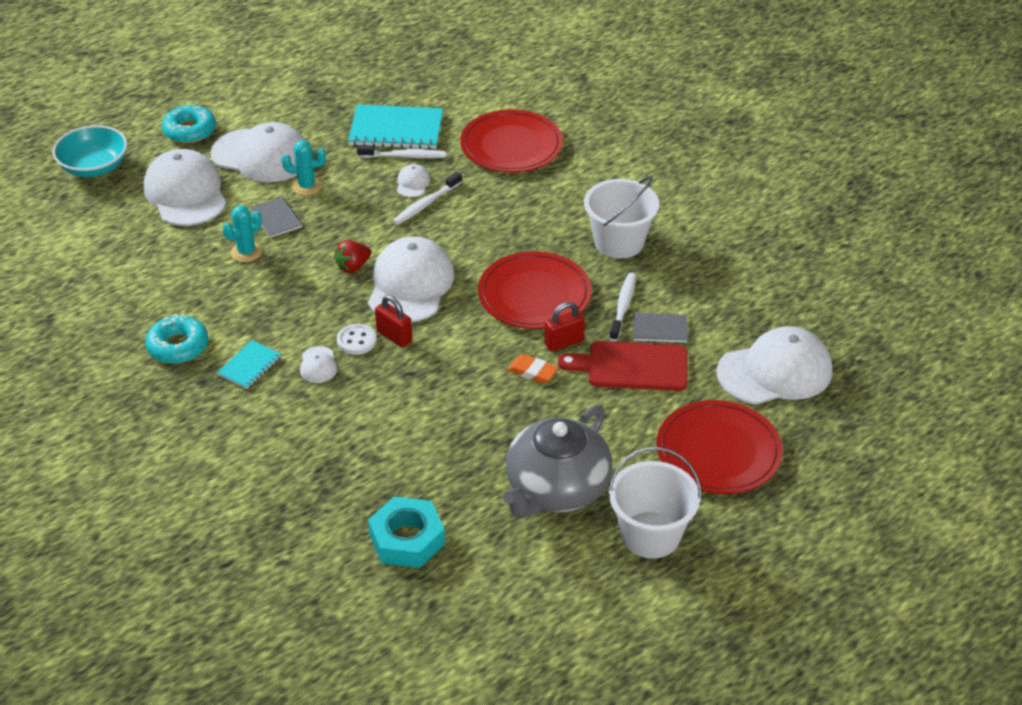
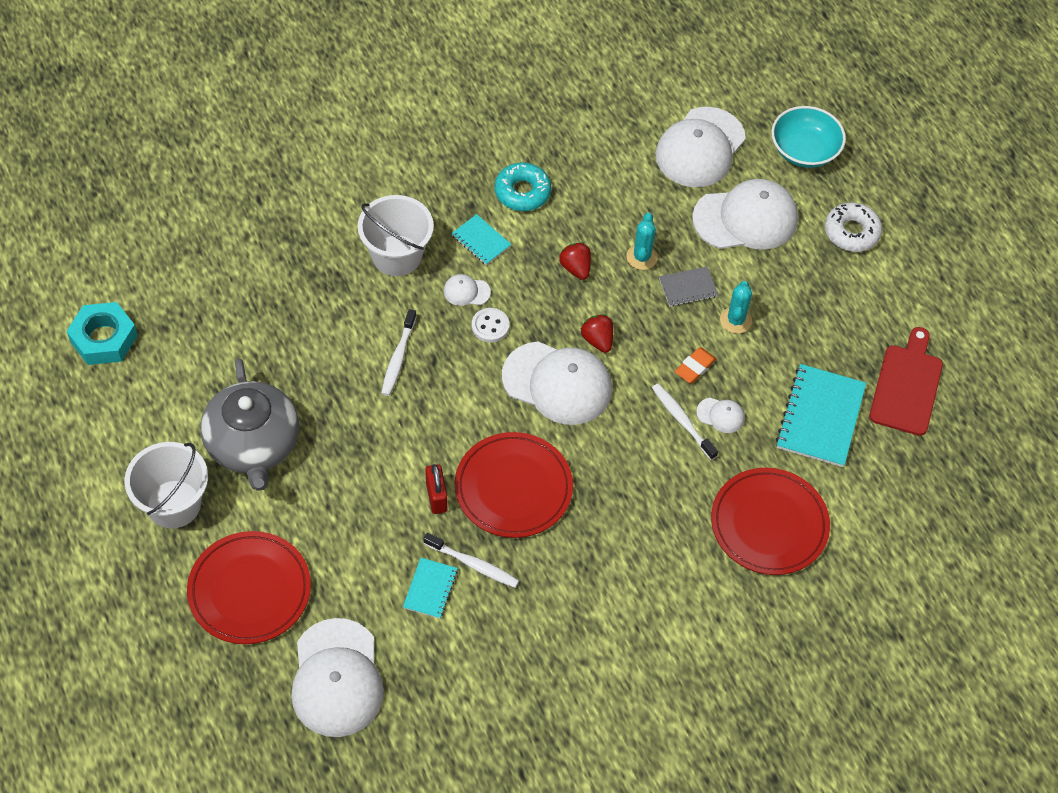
camera: 100 degrees right, 15 degrees up
turquoise donut [162,105,216,144] -> white donut [825,202,882,252]
white cap [211,122,306,182] -> white cap moved to [655,107,746,187]
turquoise cactus [223,205,263,262] -> turquoise cactus turned 45 degrees clockwise [626,213,658,270]
white toothbrush [357,145,447,158] -> white toothbrush moved to [381,309,417,396]
turquoise nut [368,497,445,568] -> turquoise nut moved to [67,302,138,365]
red padlock [375,295,412,348] -> none
grey teapot [503,405,612,518] -> grey teapot turned 150 degrees counterclockwise [201,358,299,491]
orange eraser [508,354,558,384] -> orange eraser moved to [675,347,716,383]
red cutting board [558,341,687,391] -> red cutting board moved to [869,327,943,436]
white bucket [584,176,659,258] -> white bucket moved to [358,195,434,276]
grey notebook [633,312,688,343] -> turquoise notebook [403,558,458,619]
none -> red strawberry [559,242,591,280]

